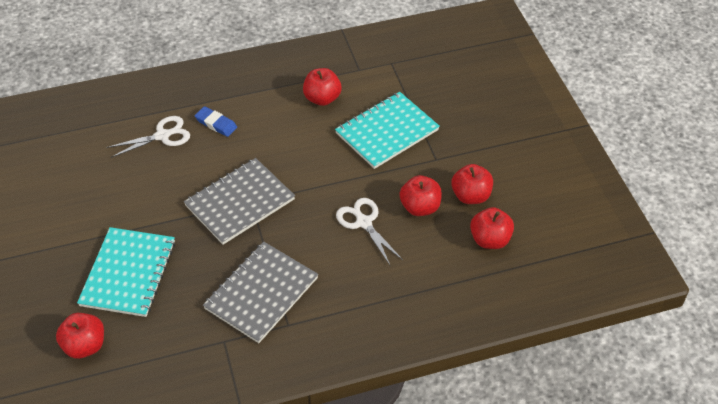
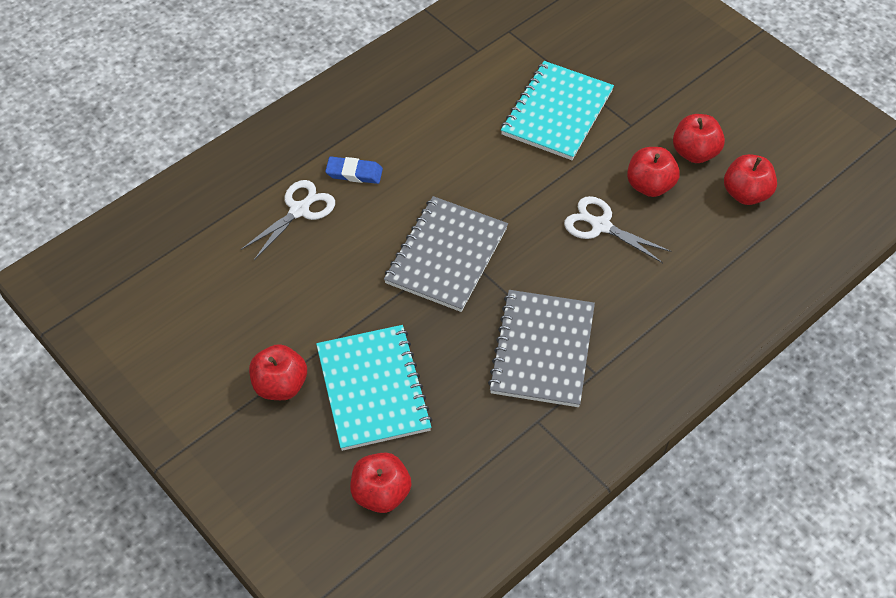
camera: 25 degrees left, 5 degrees up
red apple [303,68,342,106] -> red apple moved to [249,344,307,400]

